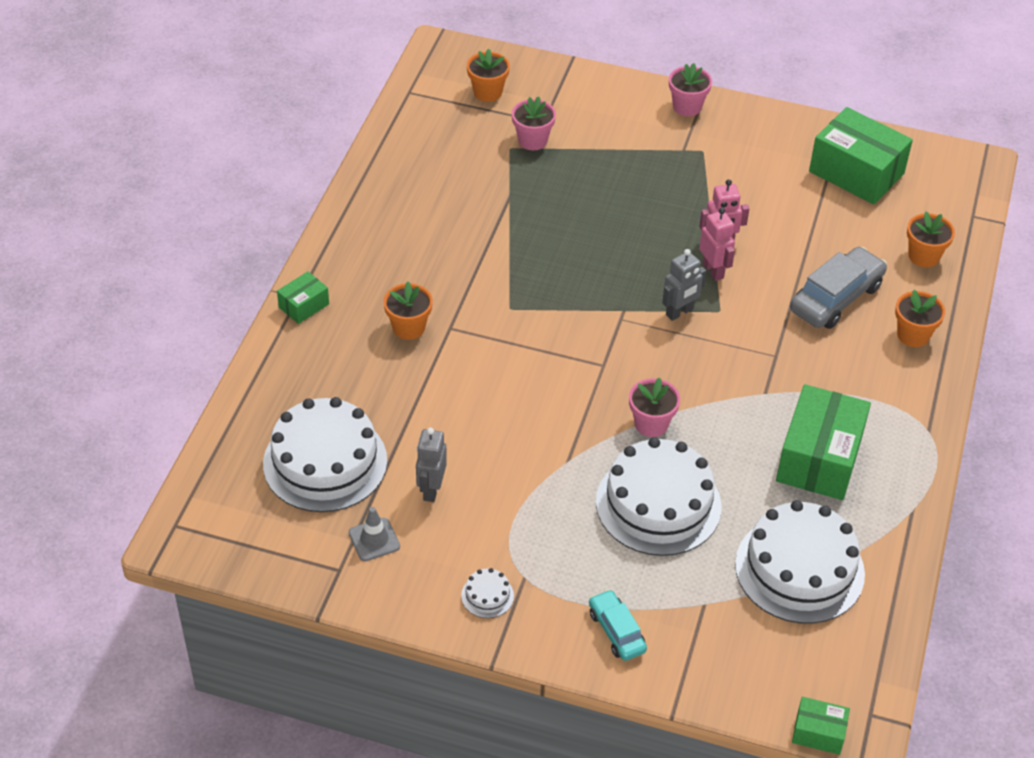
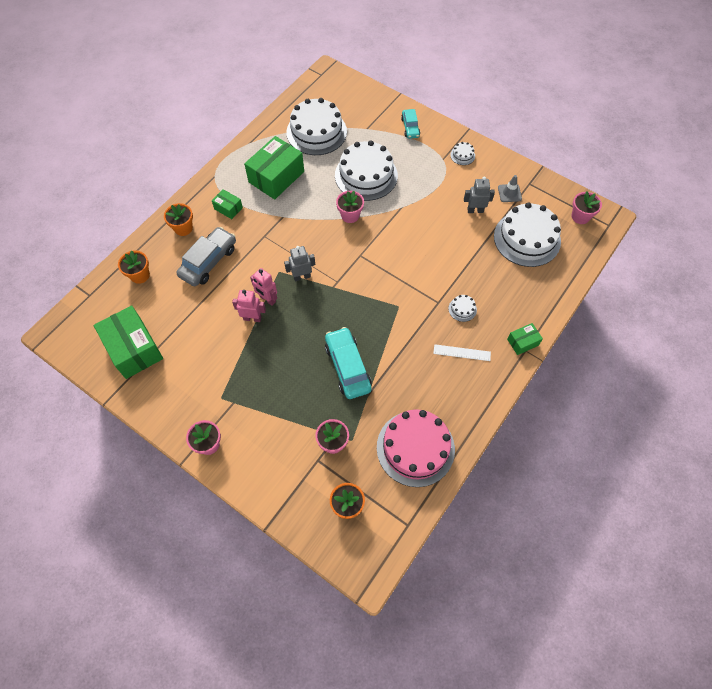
camera: 160 degrees left, 15 degrees up
orange flower pot [383,281,433,340] -> white cake [448,295,477,322]
grey robot [416,428,447,502] -> grey robot turned 120 degrees counterclockwise [464,176,495,213]
pink robot [699,208,735,281] -> pink robot turned 45 degrees counterclockwise [250,268,277,306]
grey car [790,247,887,329] -> grey car turned 150 degrees clockwise [177,227,236,286]
green box [792,697,850,755] -> green box moved to [212,189,243,219]
none -> turquoise car [325,327,372,399]
none -> pink cake [377,409,455,487]
none -> white ruler [433,344,491,361]
none -> pink flower pot [572,191,602,224]

